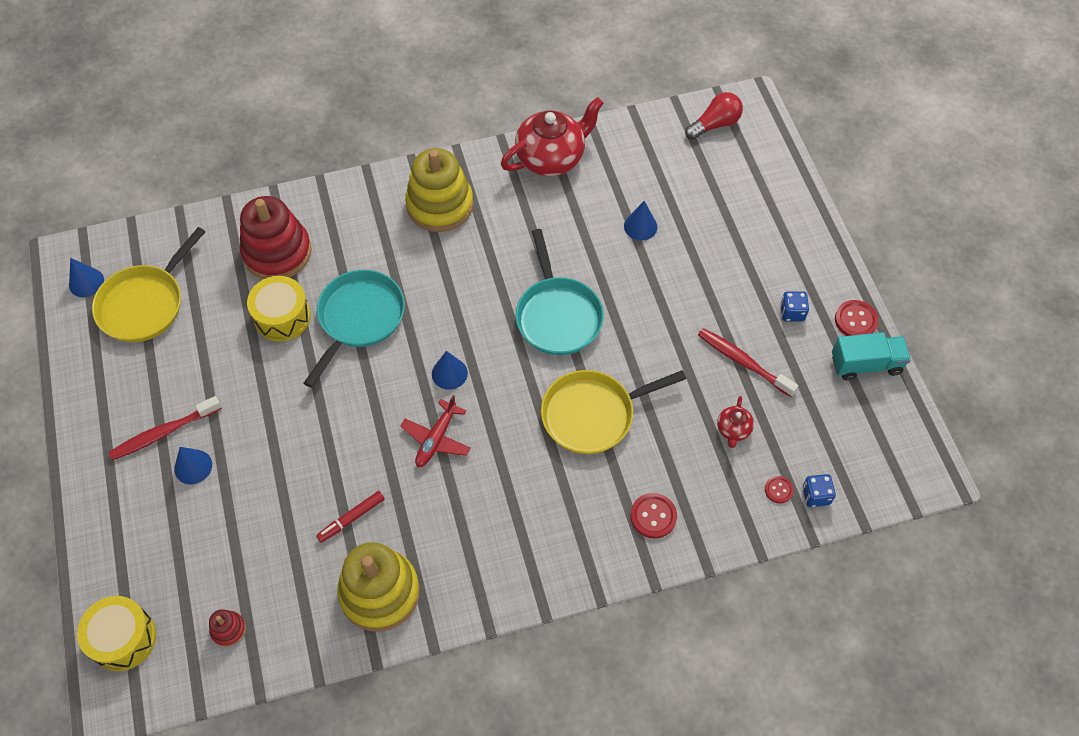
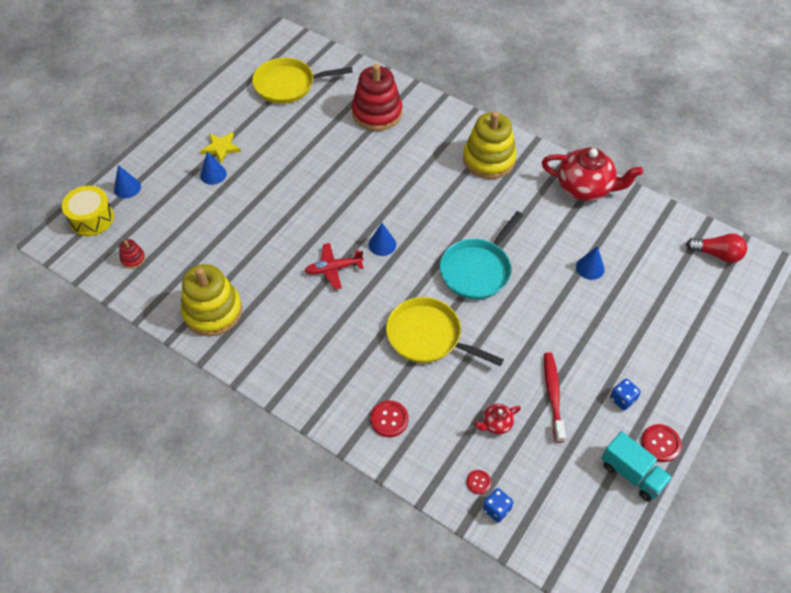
camera: 50 degrees right, 5 degrees down
blue cone [69,258,104,297] -> blue cone moved to [114,165,141,198]
red toothbrush [108,396,222,461] -> yellow star [201,132,241,163]
yellow drum [247,276,311,342] -> none
turquoise pan [303,270,405,388] -> none
red marker [316,491,385,543] -> none

